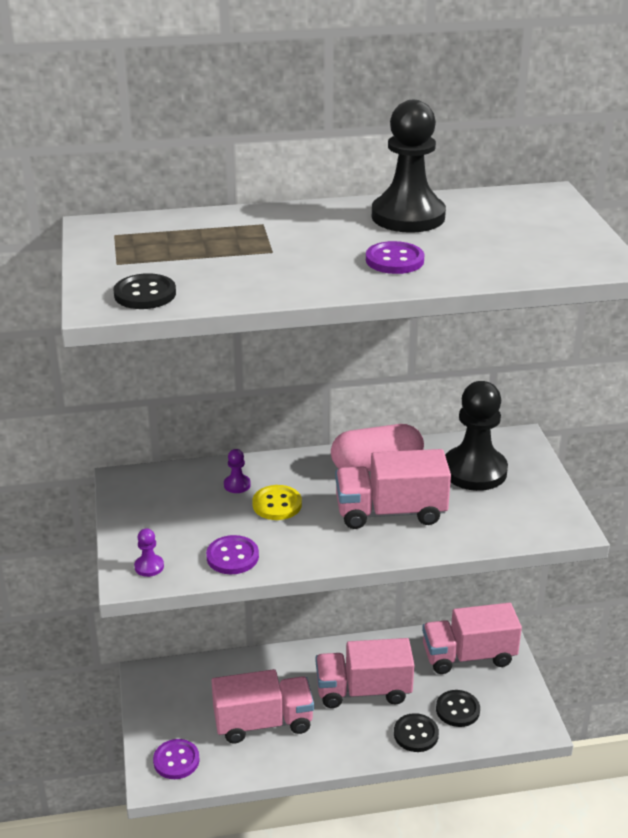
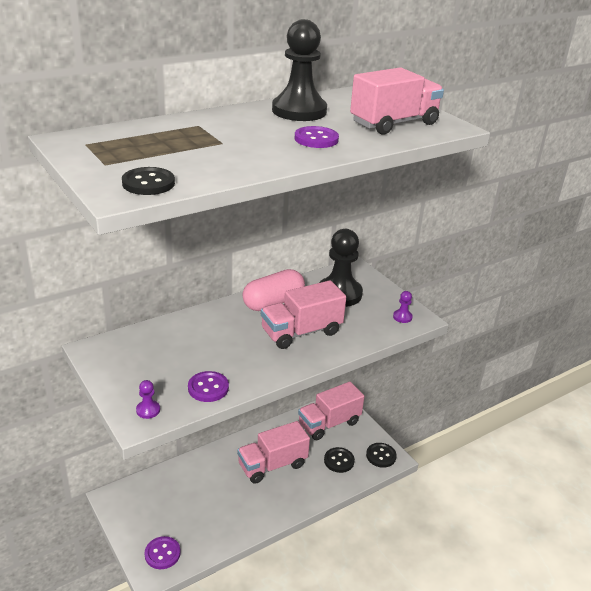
camera: 25 degrees left, 0 degrees up
pink truck [212,669,314,743] -> pink truck moved to [350,67,444,134]
purple pawn [224,449,251,493] -> purple pawn moved to [393,291,413,323]
yellow button [252,485,302,520] -> none
black button [394,713,439,752] -> black button moved to [366,443,397,468]

